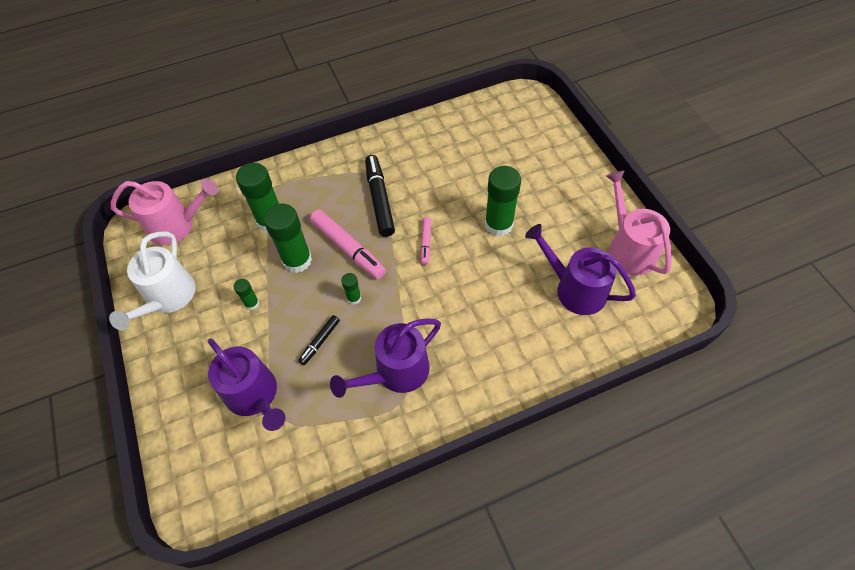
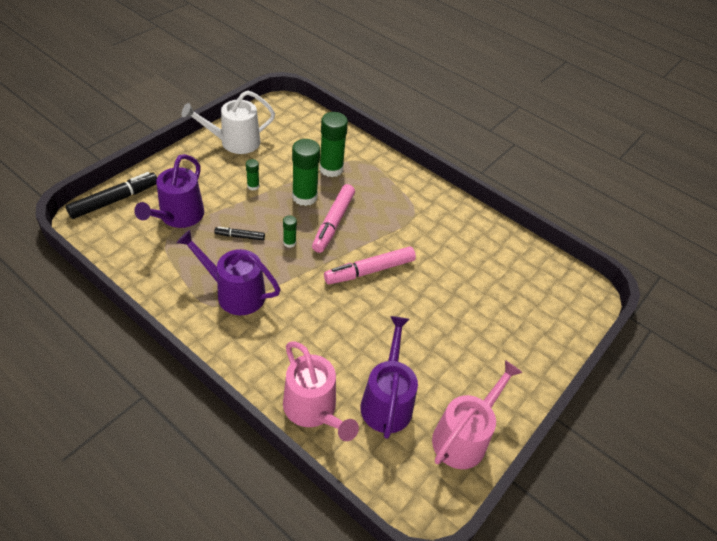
camera: 55 degrees right, 10 degrees down
pink watering can [111,179,218,245] -> pink watering can moved to [283,342,359,441]
black marker [365,155,395,237] -> black marker moved to [66,172,157,219]
pink marker [420,217,431,265] -> pink marker [324,246,416,284], size x1.88
green glue stick [485,166,521,236] -> none

